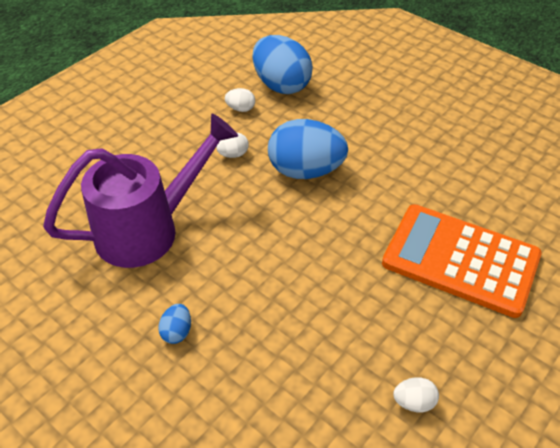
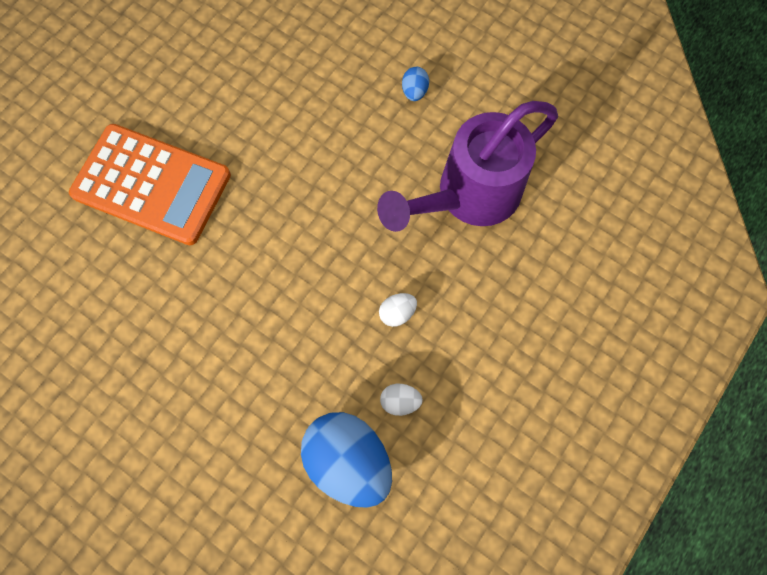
camera: 175 degrees right, 25 degrees up
blue egg [268,119,348,179] -> none
white egg [393,377,439,412] -> none

